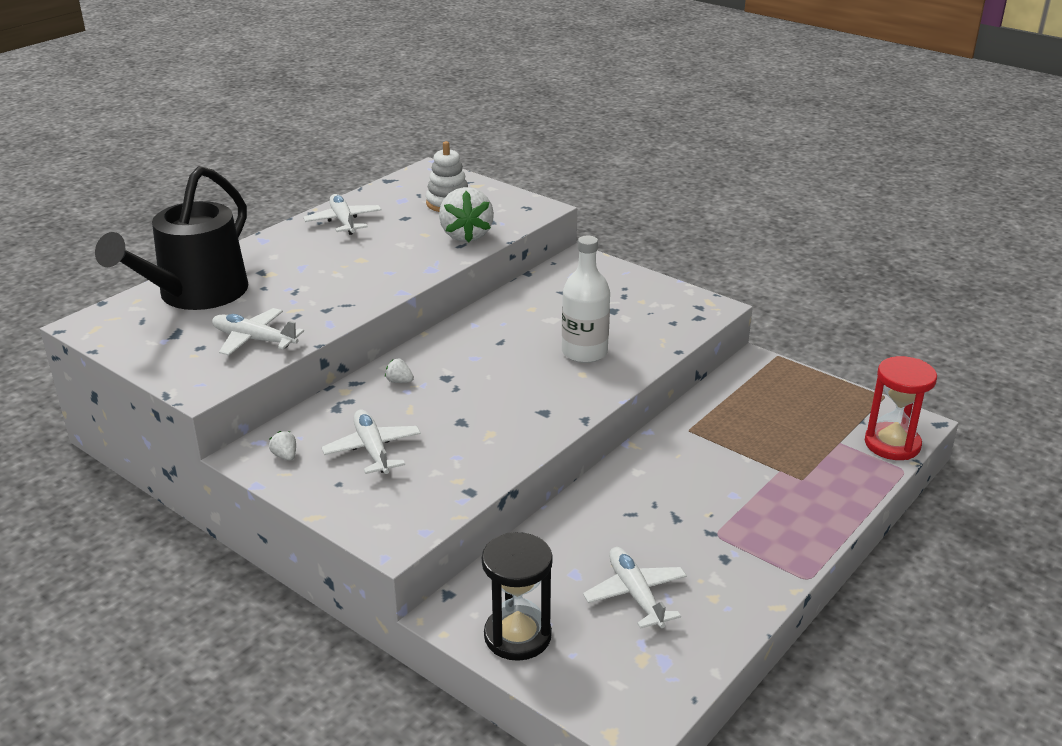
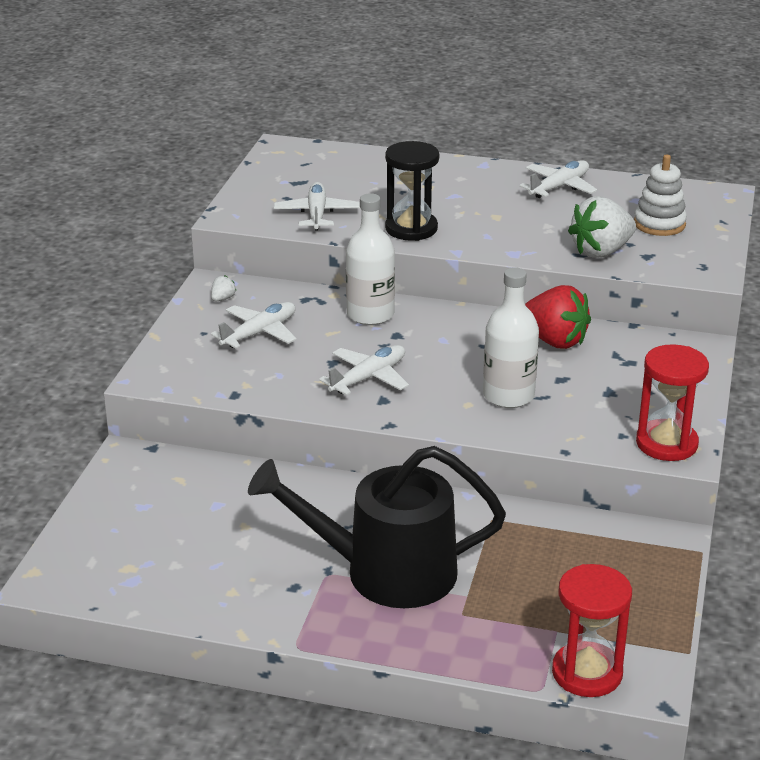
camera: 65 degrees right, 0 degrees up
black watering can [95,166,248,310] -> black watering can moved to [248,446,506,608]
white strawberry [385,359,414,383] -> white bottle [346,193,395,325]
black hourglass [482,532,553,661] -> black hourglass moved to [385,141,439,241]
white plane [583,547,687,629] -> white plane moved to [319,345,409,395]
none -> red strawberry [525,285,591,349]
none -> red hourglass [636,344,709,461]

